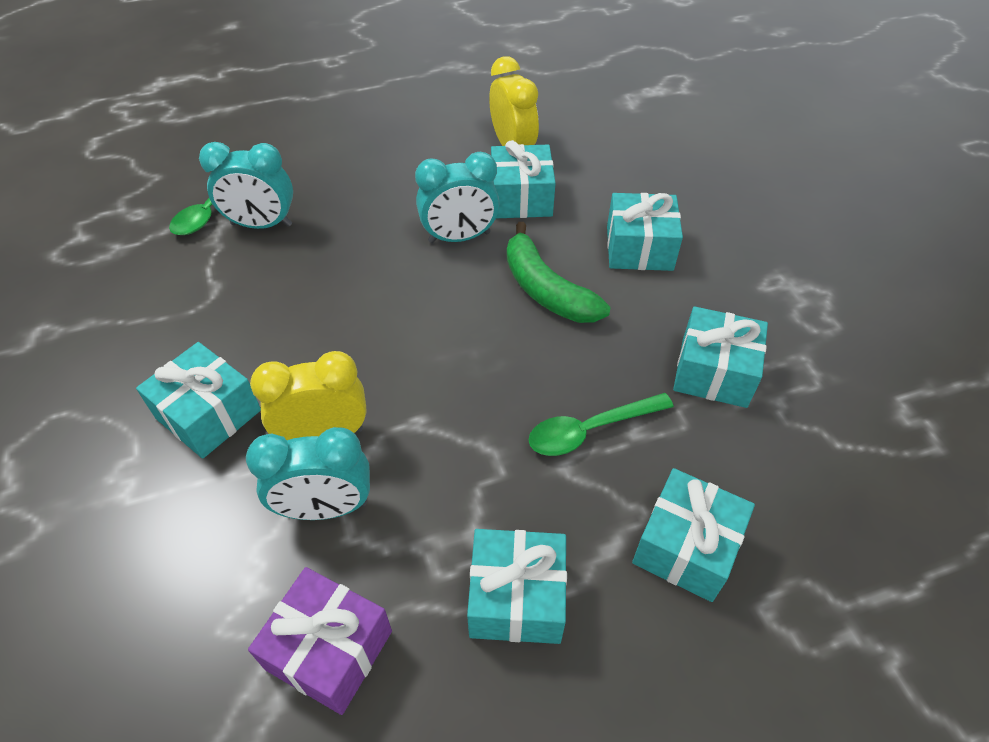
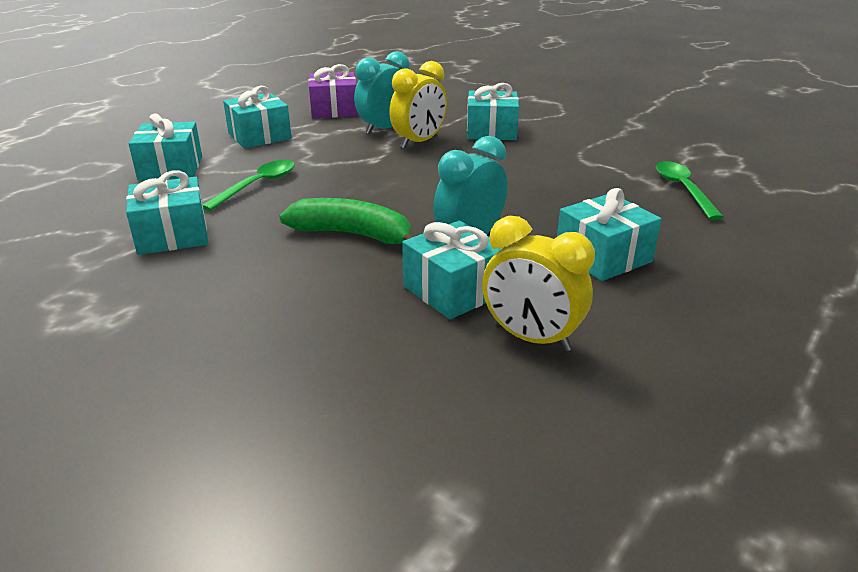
camera: 145 degrees right, 20 degrees down
turquoise clock [199,142,293,229] -> none
turquoise gift [607,193,683,271] -> turquoise gift moved to [557,188,661,281]

